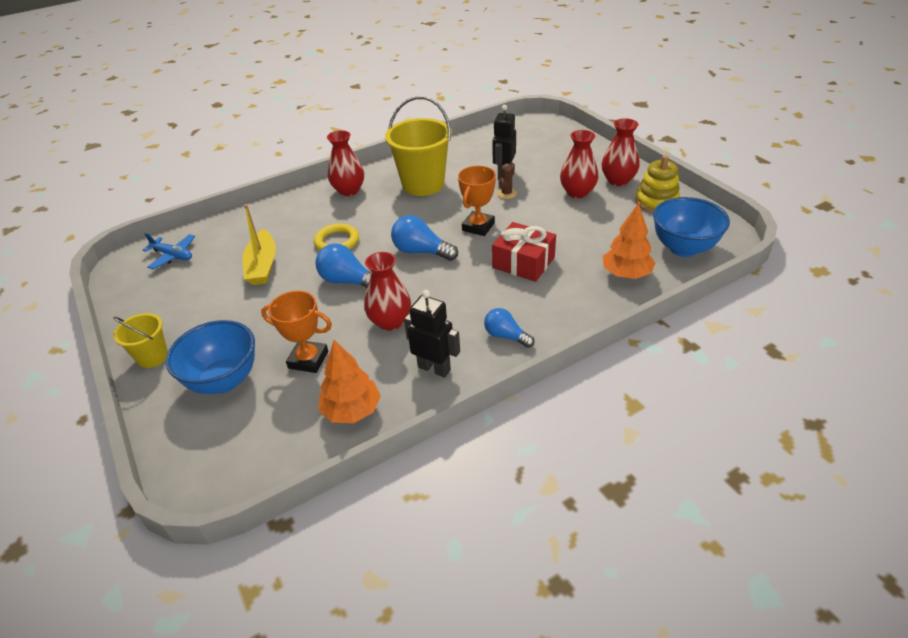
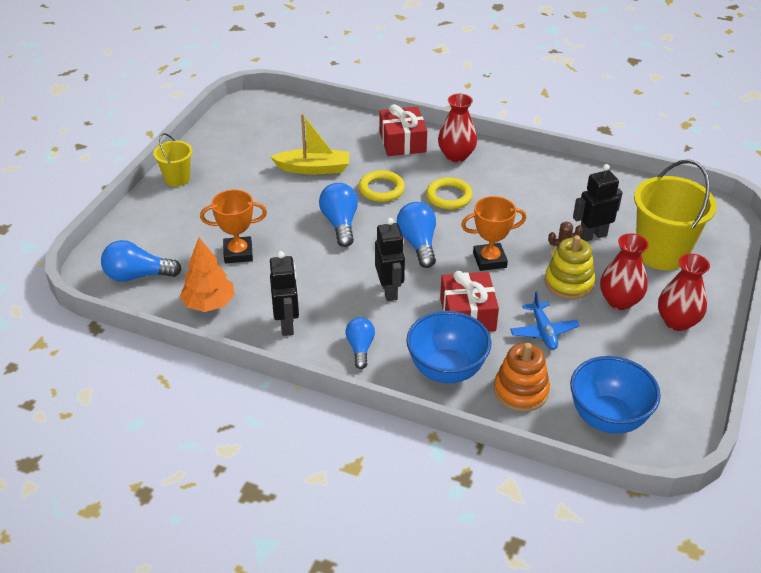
camera: 50 degrees right, 0 degrees up
blue plane [143,233,195,269] -> blue plane moved to [510,291,580,350]
blue bowl [166,320,255,394] -> blue bowl moved to [406,311,491,384]
yellow boat [242,204,276,285] -> yellow boat turned 135 degrees counterclockwise [271,114,350,174]
orange trophy [261,291,332,373] -> orange trophy turned 75 degrees counterclockwise [200,189,267,263]
red vase [364,252,411,331] -> none
yellow bucket [385,96,452,196] -> yellow bucket moved to [634,160,717,270]
orange tree [603,203,655,279] -> orange stacking toy [494,343,550,412]
yellow stacking toy [635,155,680,213] -> yellow stacking toy moved to [545,235,595,299]
none -> blue light bulb [101,240,182,282]
none -> black robot [375,218,405,301]
none -> red gift [379,104,427,156]
none -> yellow ring [426,177,473,210]

